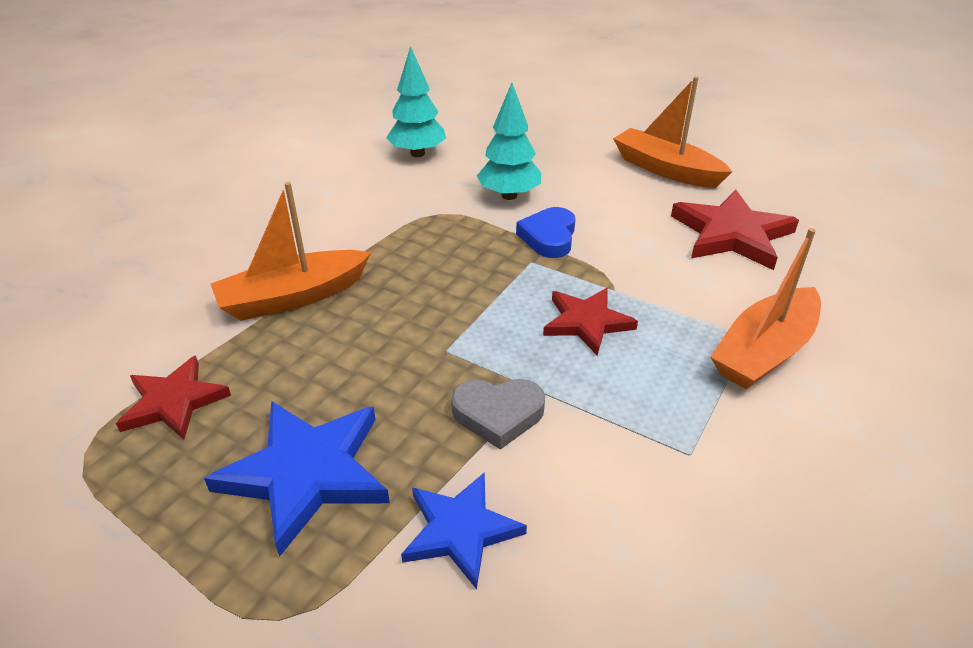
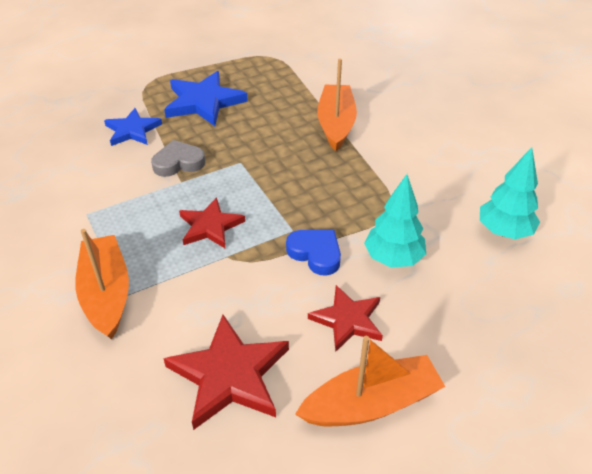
camera: 120 degrees right, 5 degrees up
red star [116,356,231,439] -> red star moved to [308,285,383,352]
grey heart [451,379,545,450] -> grey heart turned 45 degrees clockwise [151,140,205,177]

